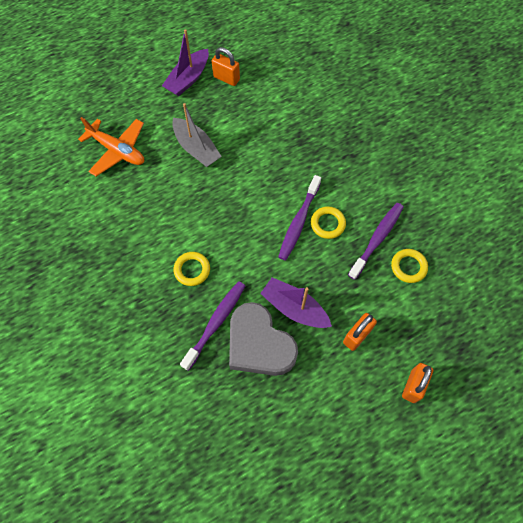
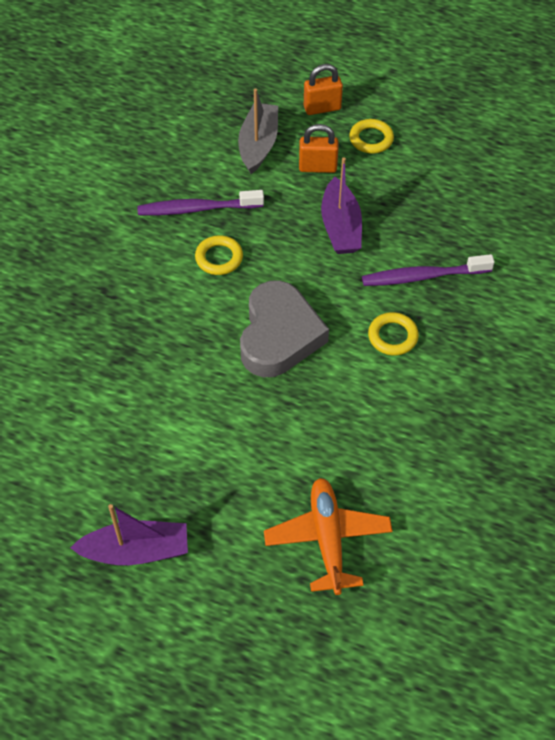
camera: 130 degrees left, 10 degrees down
grey boat [172,103,222,167] -> grey boat moved to [238,89,278,174]
orange padlock [212,47,240,86] -> none
grey heart [229,302,298,376] -> grey heart moved to [240,280,329,377]
purple toothbrush [278,175,321,261] -> none
yellow ring [391,249,428,283] -> yellow ring moved to [349,119,394,154]

